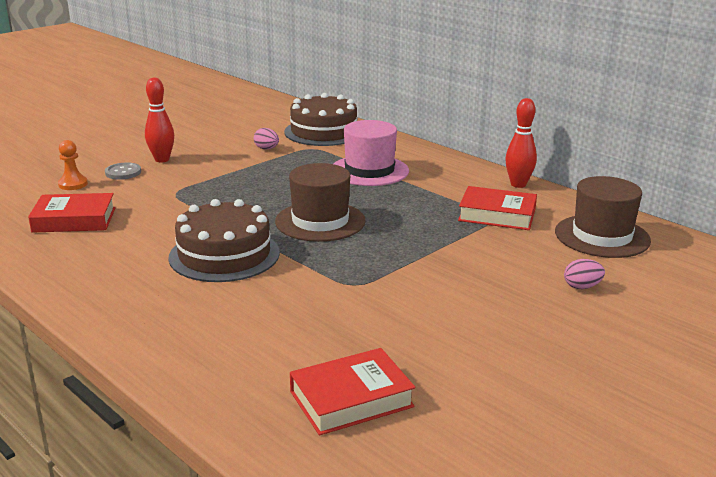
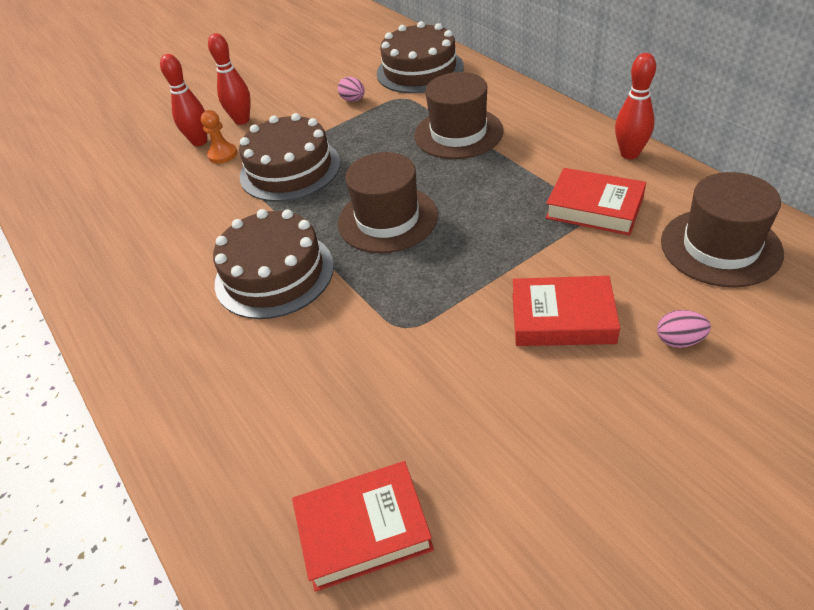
camera: 15 degrees right, 20 degrees up
red book [28,193,115,233] -> red book moved to [512,276,620,346]
orange pawn [58,140,88,190] -> orange pawn moved to [201,110,237,164]
grey button [105,162,141,180] -> red bowling pin [160,54,207,146]
pink hat [334,120,409,186] -> brown hat [414,72,504,159]
none -> brown cake [239,113,341,202]

